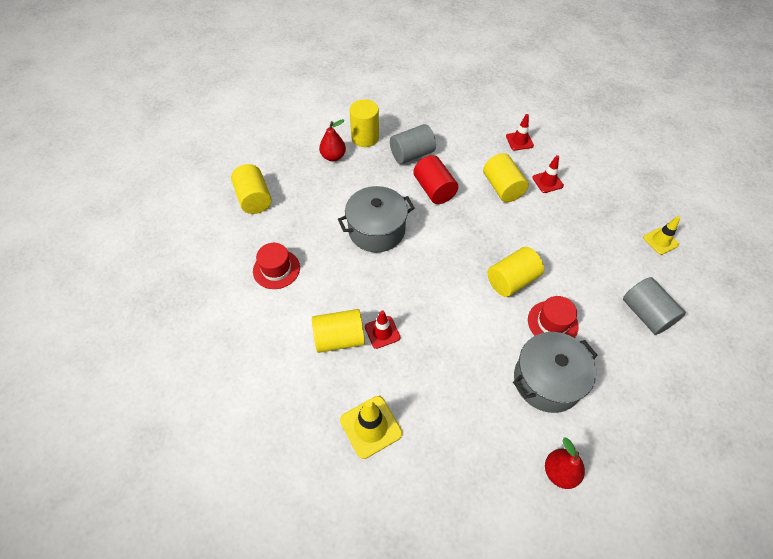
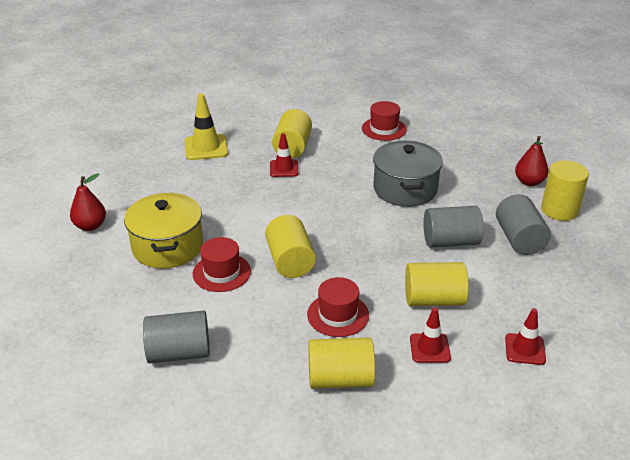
camera: 110 degrees right, 20 degrees down
yellow cylinder [231,164,272,214] -> yellow cylinder moved to [308,338,375,389]
red cylinder [413,155,458,204] -> grey cylinder [423,206,484,248]
grey pot [513,332,598,413] -> yellow pot [124,193,203,268]
yellow traffic cone [643,216,680,255] -> none
none -> red hat [307,277,369,337]

